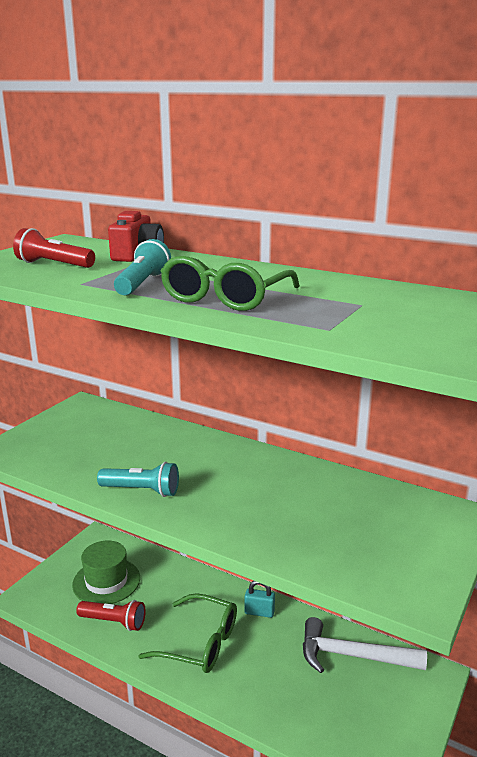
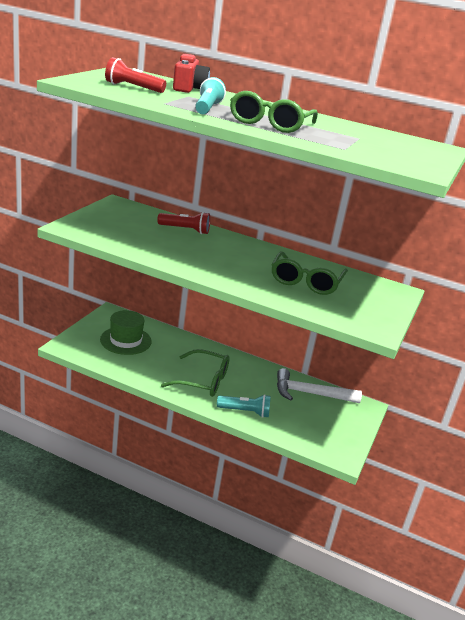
camera: 10 degrees left, 5 degrees up
red flashlight [76,600,146,631] -> red flashlight moved to [157,212,210,234]
turquoise flashlight [97,462,179,497] -> turquoise flashlight moved to [217,394,271,418]
turquoise padlock [245,581,275,618] -> none
none -> green glasses [271,251,348,295]

